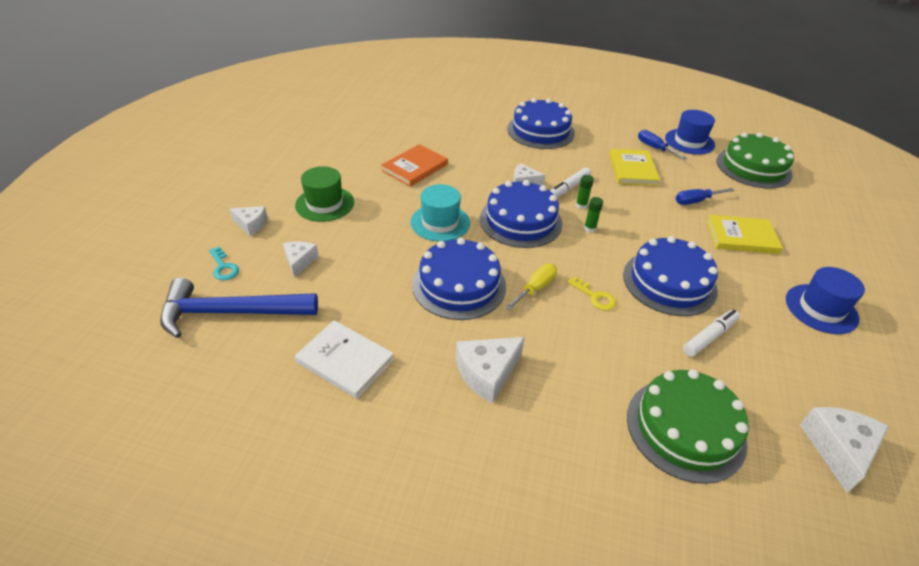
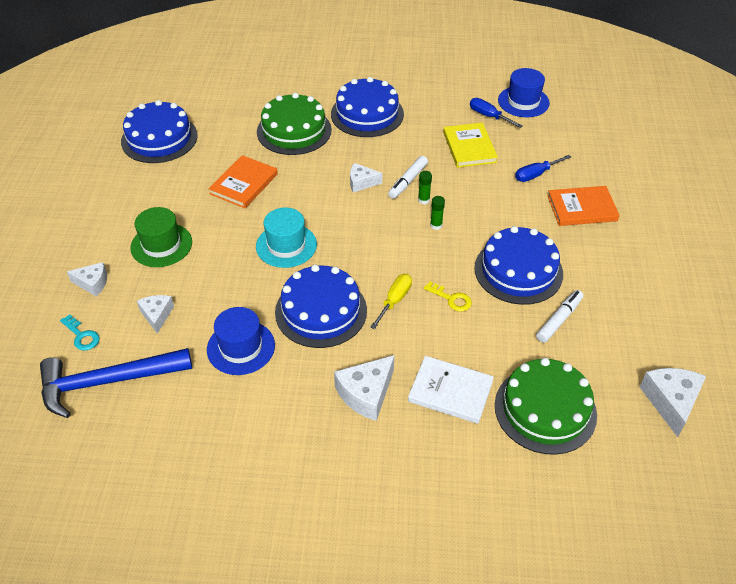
camera: 10 degrees left, 5 degrees up
white book [295,320,394,399] -> white book moved to [408,356,494,424]
blue cake [480,180,562,248] -> blue cake moved to [121,100,198,163]
yellow book [706,215,783,254] -> orange book [548,186,620,226]
green cake [716,132,794,189] -> green cake moved to [257,93,332,155]
blue hat [786,267,865,334] -> blue hat moved to [207,307,275,375]

